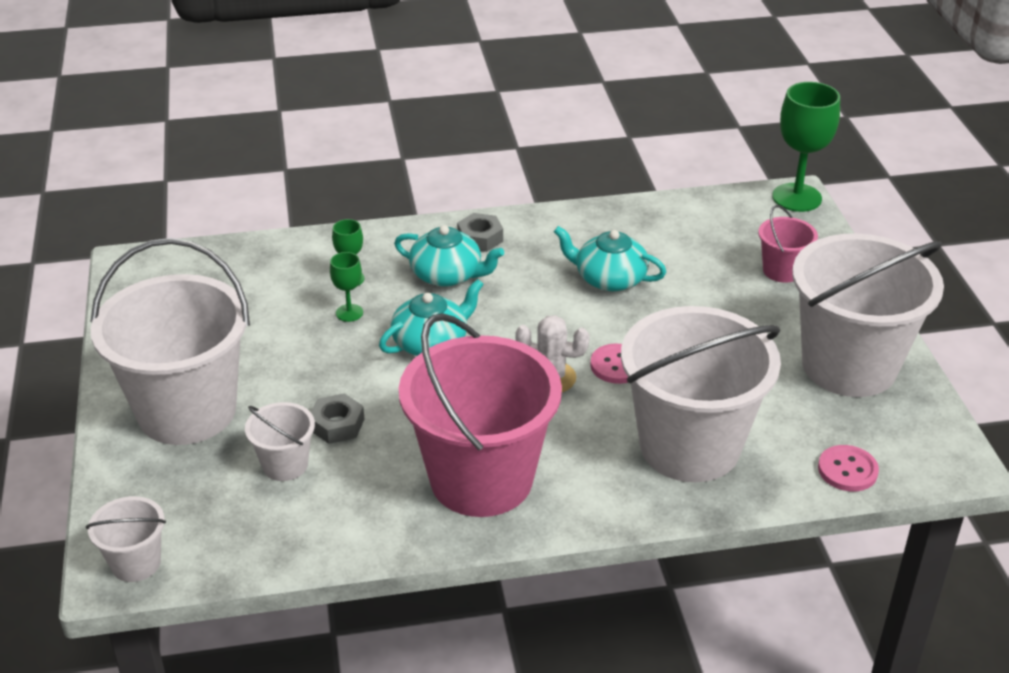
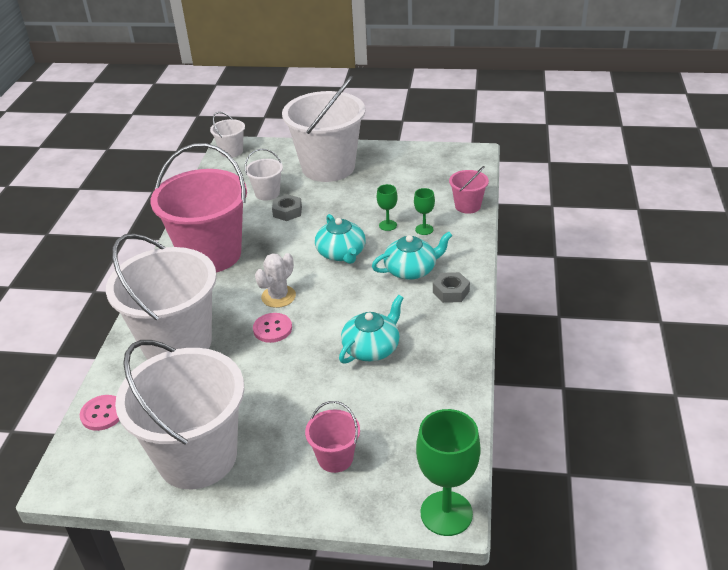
camera: 110 degrees right, 0 degrees up
turquoise teapot [394,225,504,287] -> turquoise teapot turned 150 degrees counterclockwise [372,232,453,280]
none -> pink bucket [449,166,489,214]

